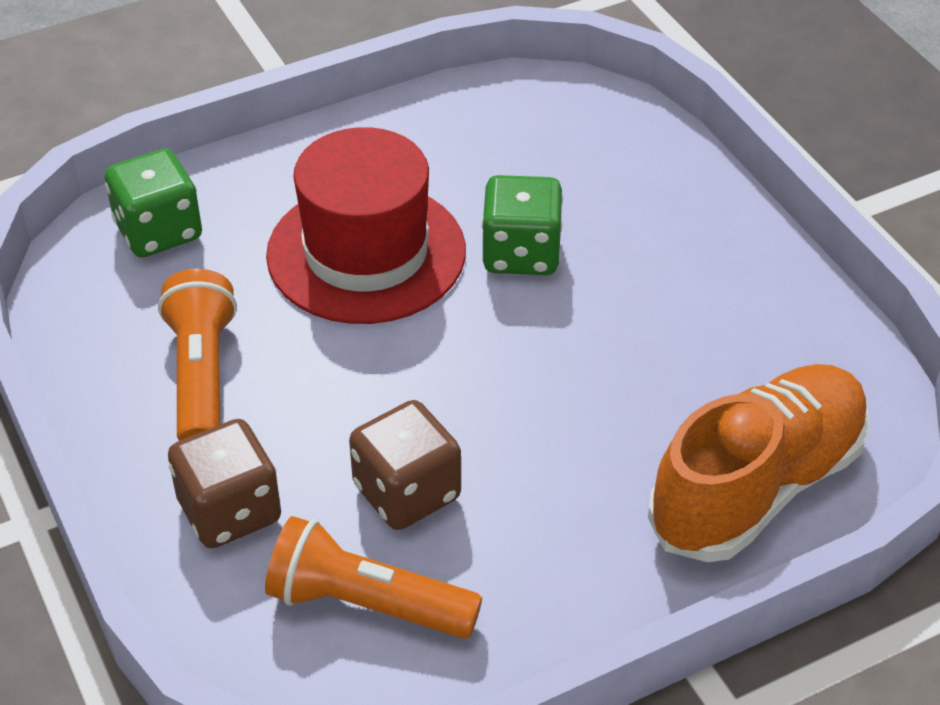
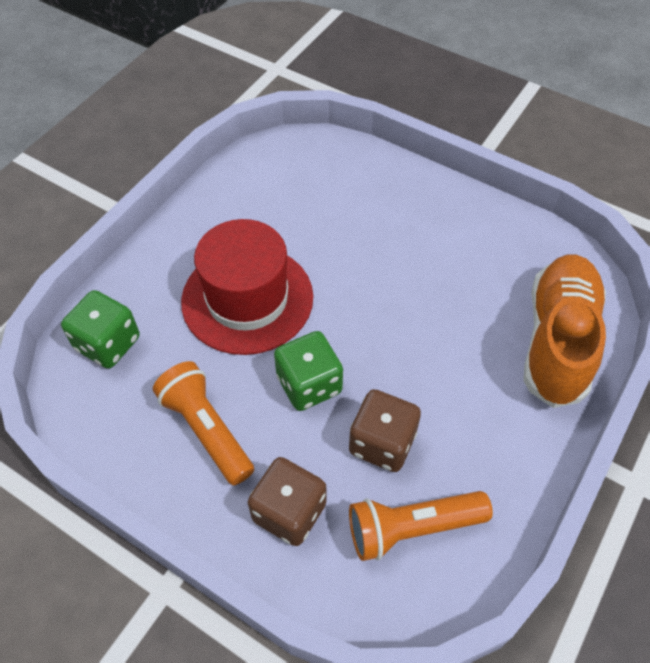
camera: 30 degrees left, 10 degrees up
green dice [482,175,563,275] -> green dice moved to [274,331,343,411]

